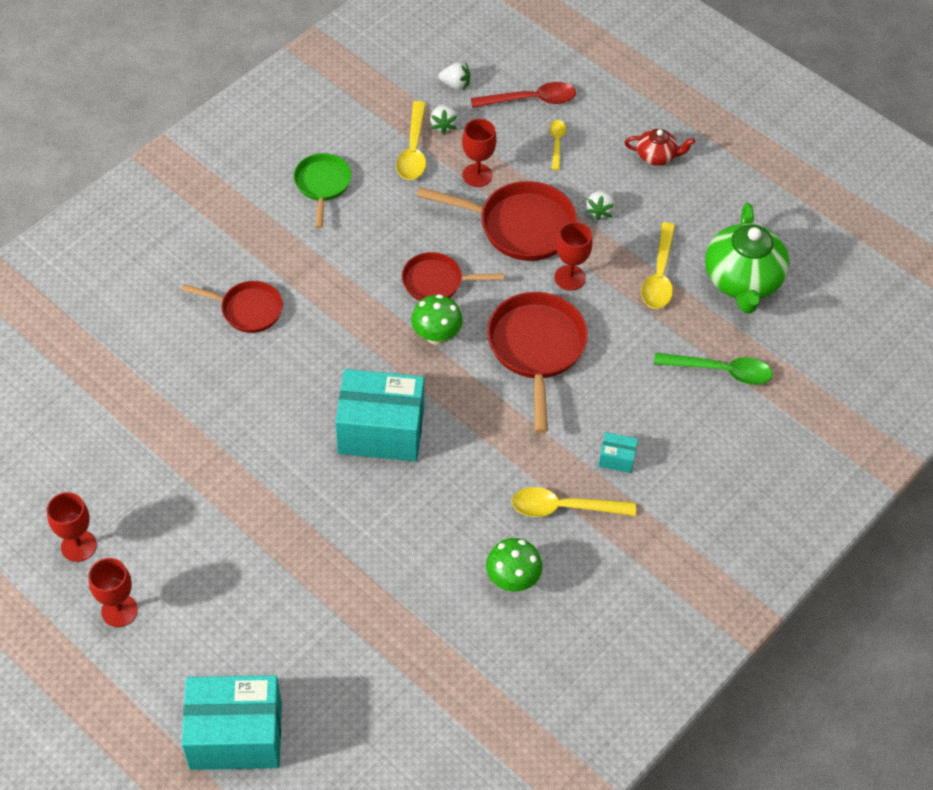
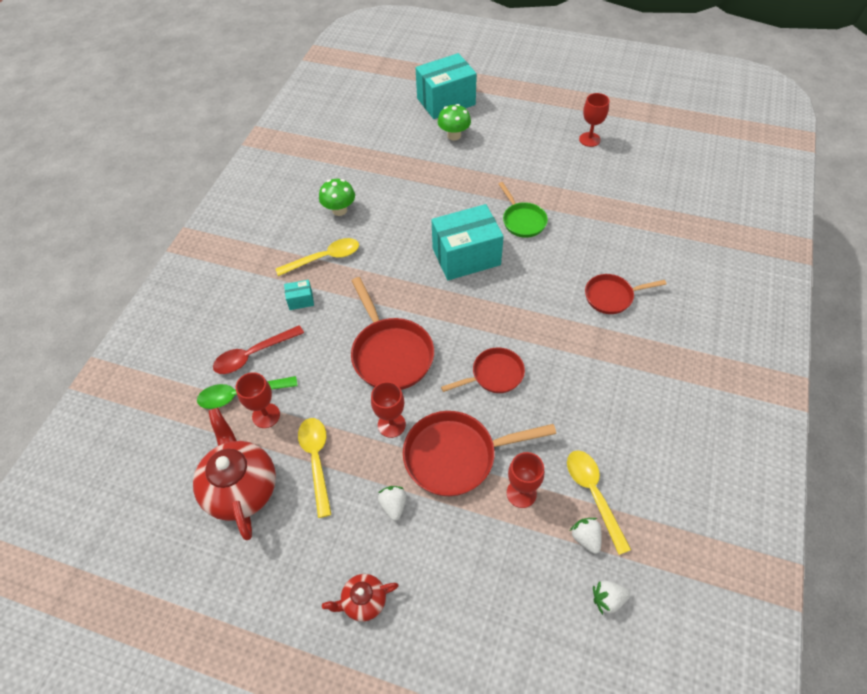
camera: 160 degrees right, 0 degrees up
red goblet [88,558,138,627] -> red goblet moved to [236,372,280,428]
green pan [293,153,352,228] -> green pan moved to [499,182,548,238]
green mushroom [411,294,463,345] -> green mushroom moved to [438,104,471,141]
red spoon [471,82,576,108] -> red spoon moved to [213,325,304,374]
yellow spoon [549,120,566,170] -> none
green teapot [705,203,789,313] -> red teapot [193,408,276,540]

